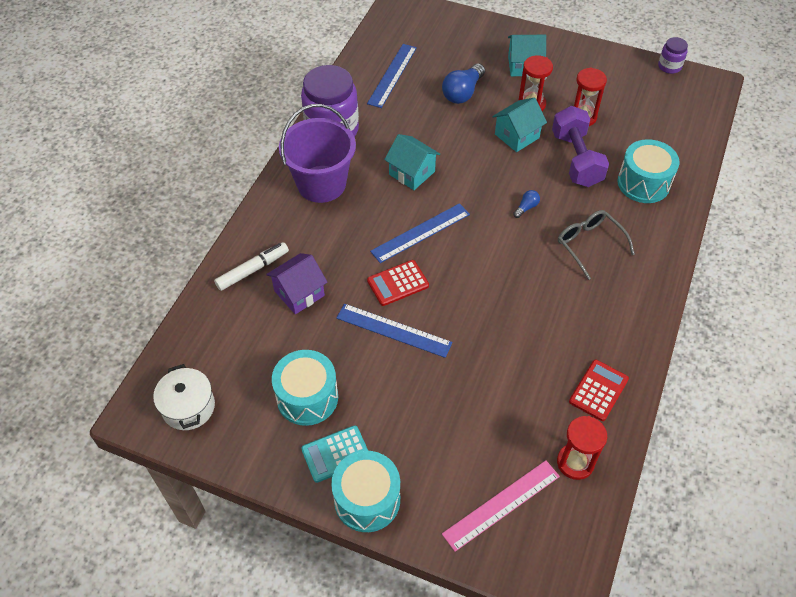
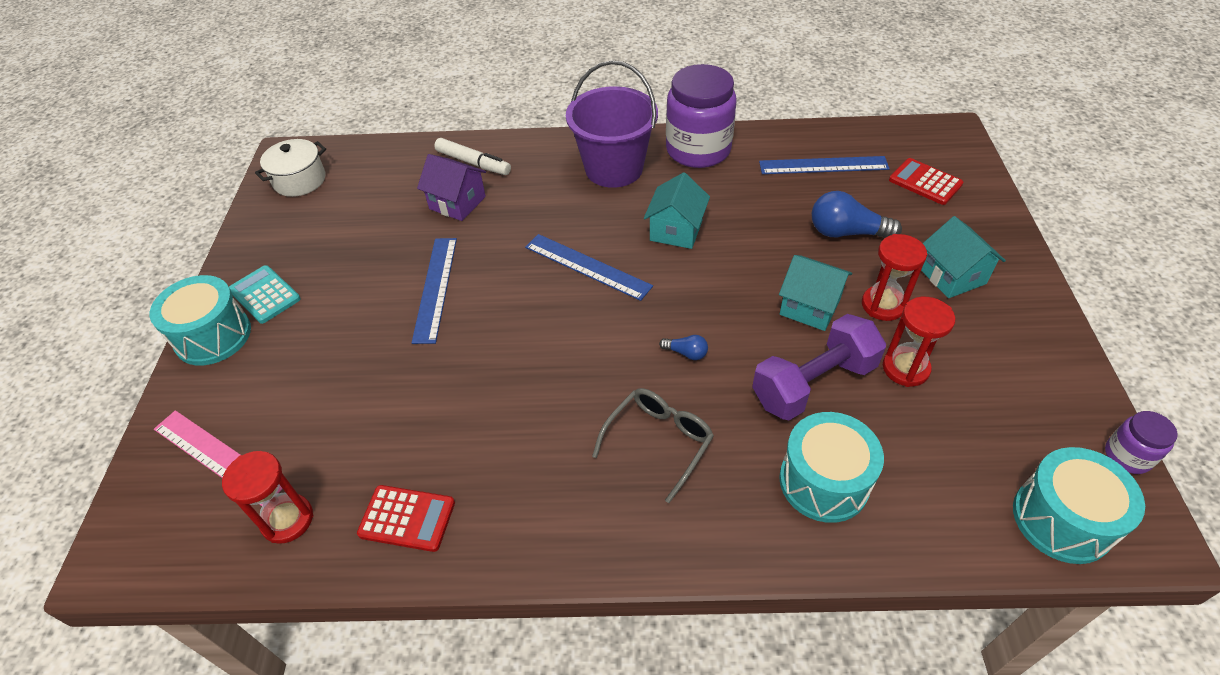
camera: 70 degrees right, 5 degrees down
turquoise drum [272,350,338,426] -> turquoise drum moved to [1013,447,1145,564]
red calculator [367,260,429,306] -> red calculator moved to [889,158,964,205]

